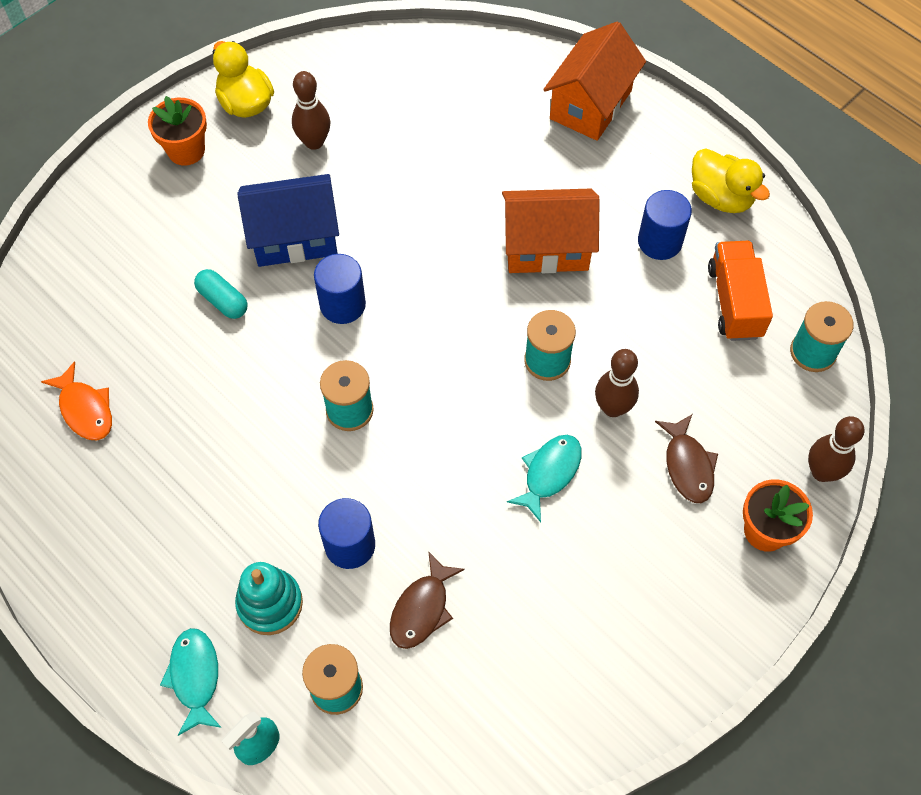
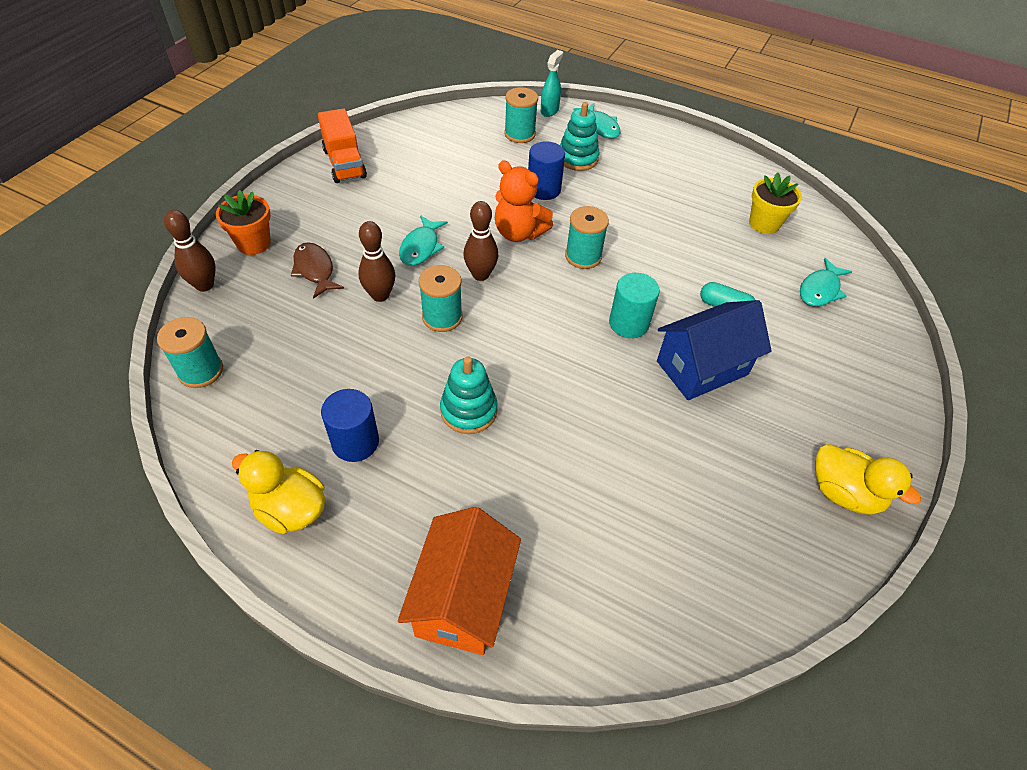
camera: 160 degrees right, 10 degrees down
orange fish [41,361,112,440] -> yellow flower pot [749,172,802,234]
orange flower pot [148,96,207,166] -> none
brown bowling pin [292,71,330,150] -> brown bowling pin moved to [464,201,498,281]
blue cylinder [314,254,366,324] -> turquoise cylinder [609,273,660,338]
brown fish [390,551,465,649] -> none
orange house [502,188,600,273] -> turquoise stacking toy [440,356,498,434]
orange truck [708,241,773,341] -> orange truck moved to [318,108,367,183]
none -> orange teddy bear [495,160,553,242]
none -> turquoise fish [800,258,852,306]

